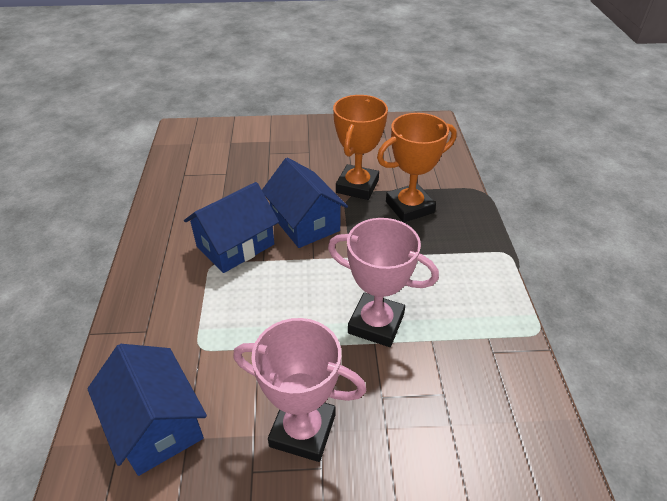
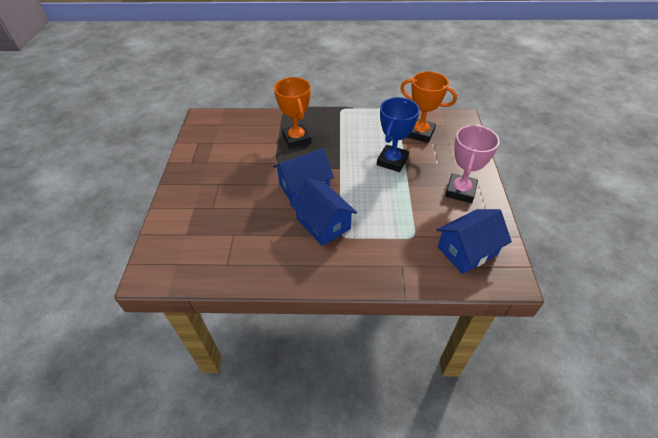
camera: 85 degrees left, 5 degrees up
pink trophy [328,218,439,347] -> blue trophy [377,97,419,172]
orange trophy [333,95,388,200] -> orange trophy moved to [400,71,457,143]

